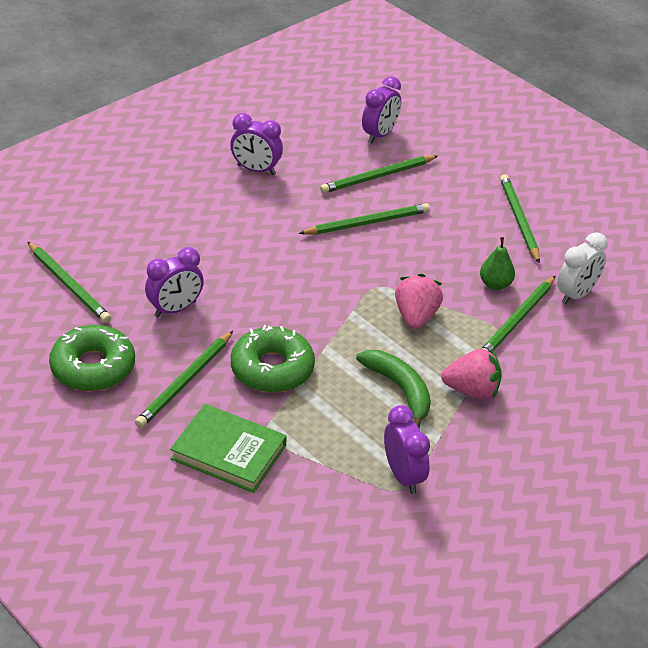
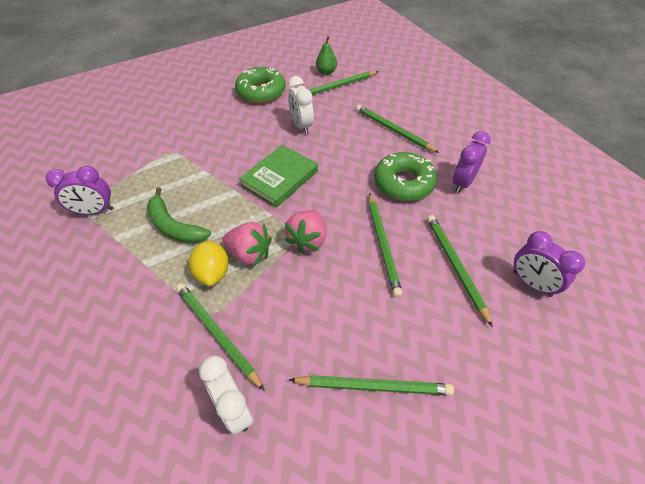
camera: 105 degrees right, 10 degrees up
green pencil [135,331,233,428] -> green pencil moved to [356,105,439,153]
purple clock [145,247,204,317] -> white clock [288,76,314,134]
green book [170,404,287,493] -> green book moved to [239,145,318,208]
green donut [231,325,315,393] -> green donut moved to [374,152,437,201]
green banana [356,350,431,428] -> green banana turned 60 degrees clockwise [147,187,211,243]
pink strawberry [441,349,502,399] -> pink strawberry moved to [285,210,326,253]
green pear [480,237,515,290] -> green pear moved to [316,36,337,75]
none -> yellow lemon [189,240,229,286]

